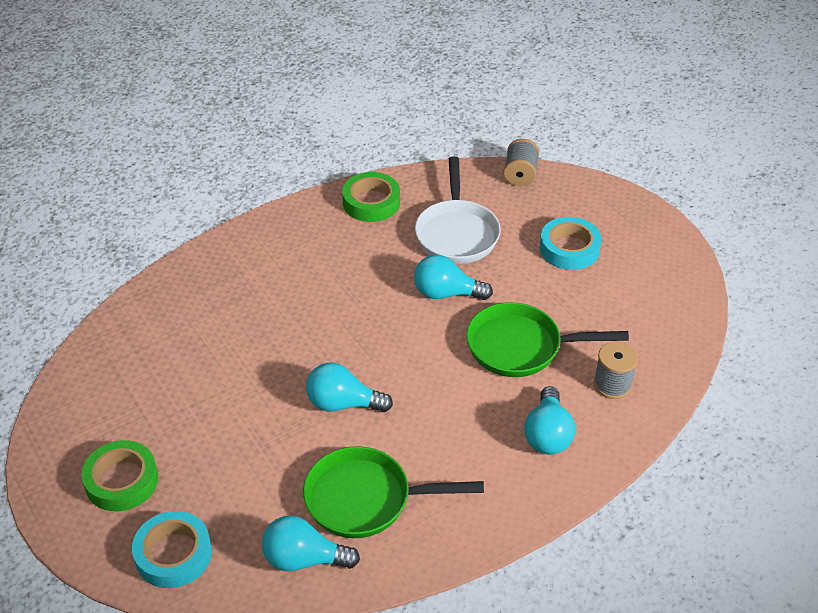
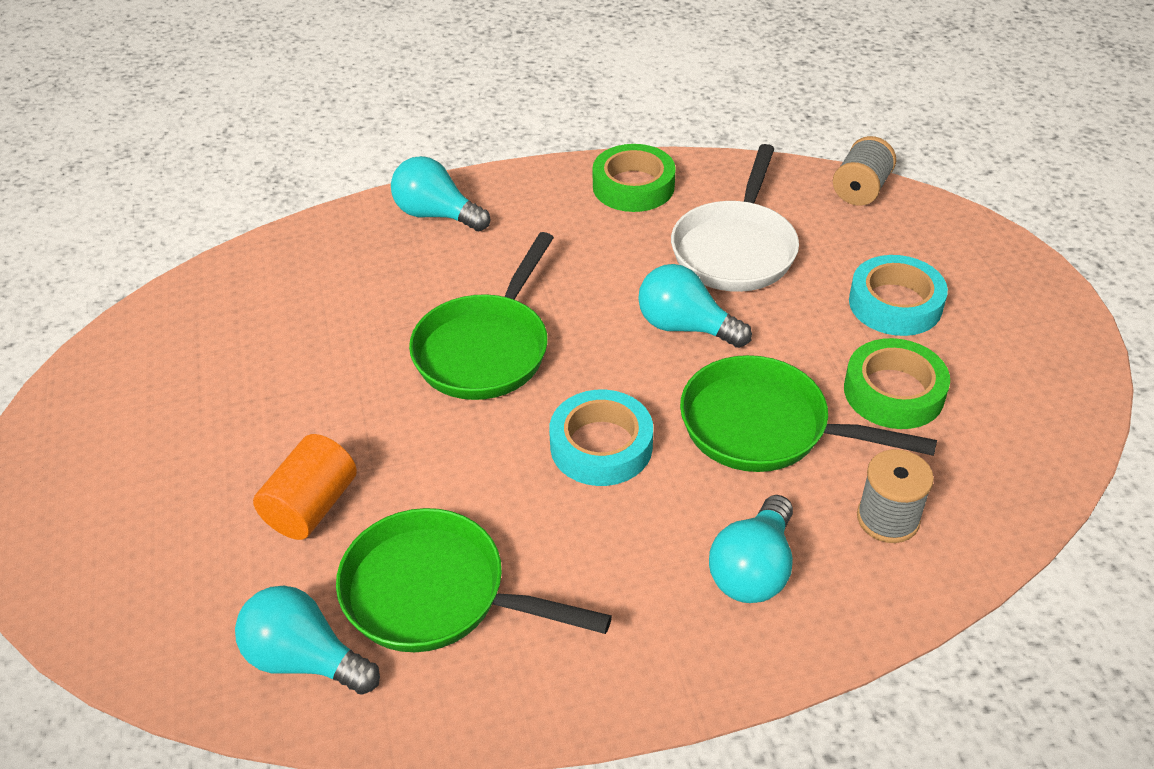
camera: 20 degrees right, 0 degrees up
green tape [82,440,158,511] -> green tape moved to [844,338,950,429]
turquoise tape [132,511,212,588] -> turquoise tape moved to [549,390,653,486]
turquoise light bulb [306,363,393,412] -> turquoise light bulb moved to [391,156,490,231]
none -> orange cylinder [253,434,357,540]
none -> green pan [409,232,554,400]

